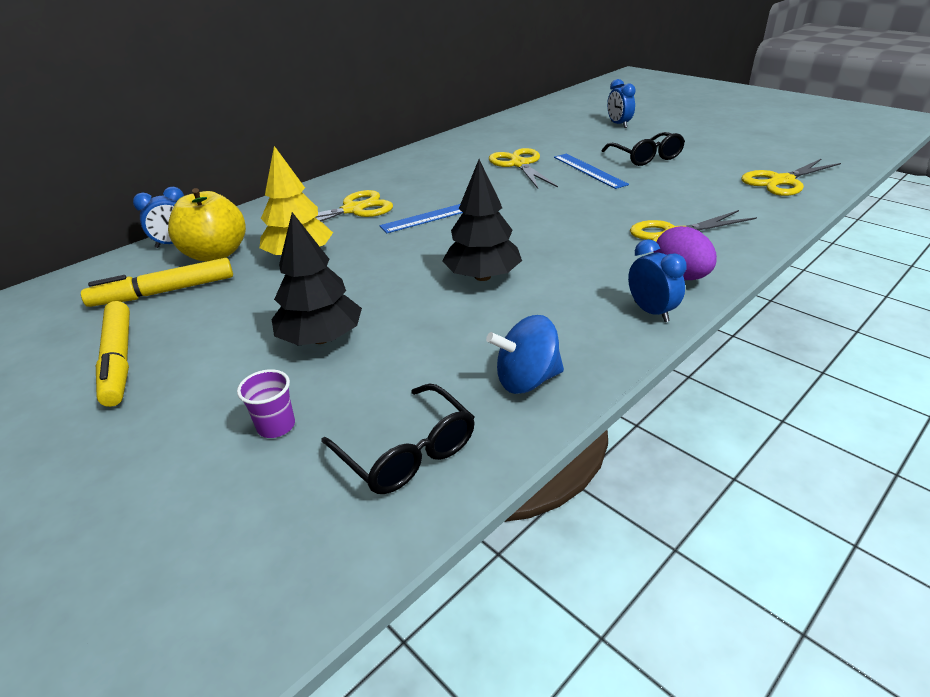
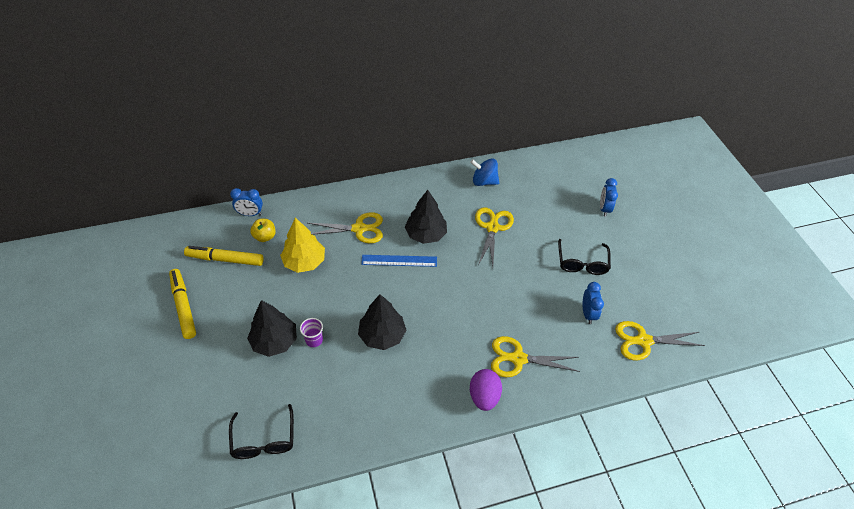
camera: 25 degrees right, 15 degrees up
yellow marker [96,301,130,407] -> yellow marker turned 150 degrees clockwise [169,269,196,339]
yellow apple [168,188,246,262] -> yellow apple [250,219,276,242], size x0.57
purple cup [237,369,295,438] -> purple cup moved to [300,318,323,347]
blue spinning top [486,315,564,394] -> blue spinning top moved to [470,159,499,186]
blue ruler [554,154,629,189] -> none
blue clock [628,239,687,322] -> blue clock moved to [583,282,604,324]
none -> black tree [405,190,447,244]

